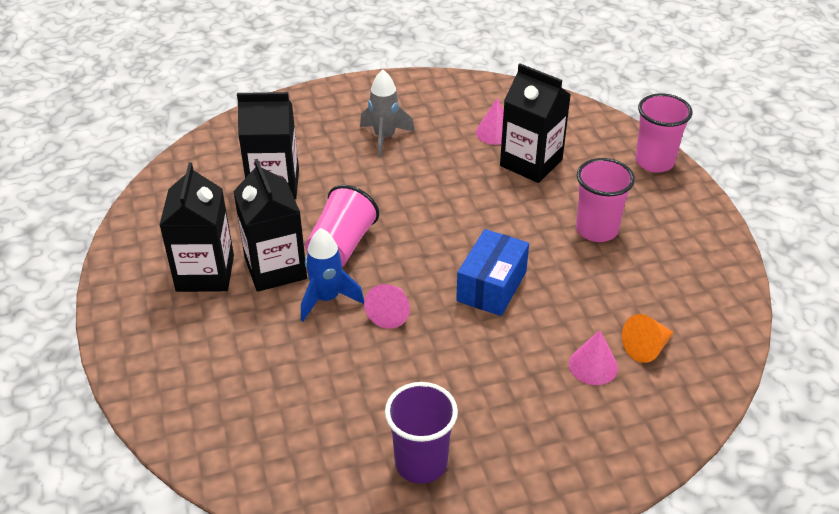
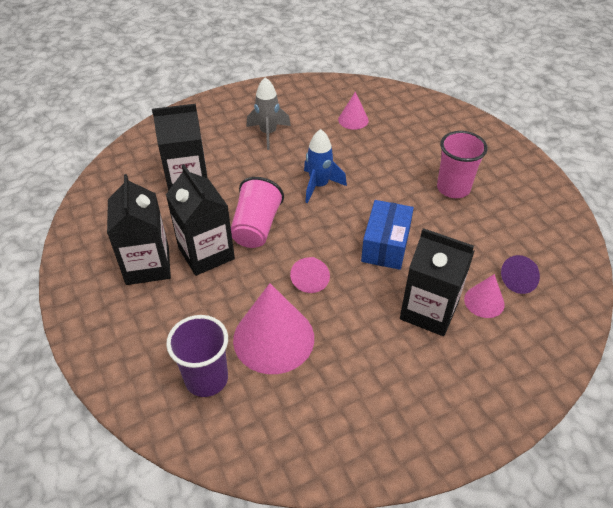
camera: 10 degrees left, 5 degrees up
blue rocket [301,228,364,321] -> blue rocket moved to [304,129,347,203]
purple cup [385,382,458,484] -> purple cup moved to [166,315,228,397]
black carton [500,64,571,183] -> black carton moved to [400,228,474,336]
orange cone [622,314,674,363] -> purple cone [501,255,540,294]
pink cup [635,93,693,173] -> none
none -> pink cone [233,283,314,374]

